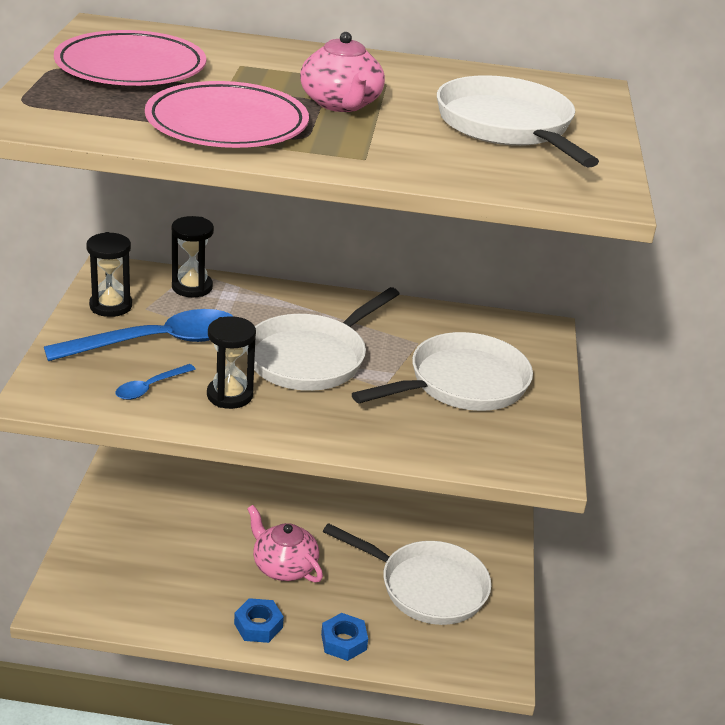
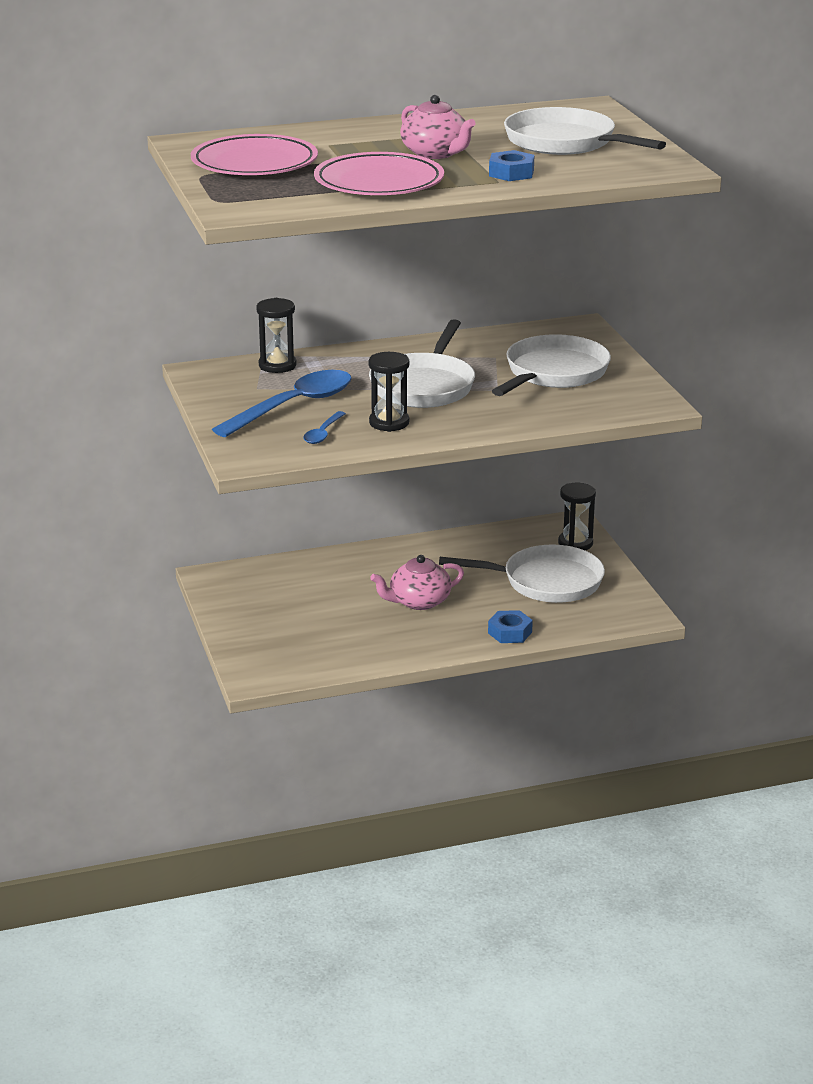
camera: 20 degrees left, 5 degrees down
black hourglass [86,232,132,317] -> black hourglass moved to [558,483,596,550]
blue nut [234,598,284,643] -> blue nut moved to [489,150,534,181]
pink teapot [247,505,323,583] -> pink teapot turned 45 degrees counterclockwise [370,555,464,610]

